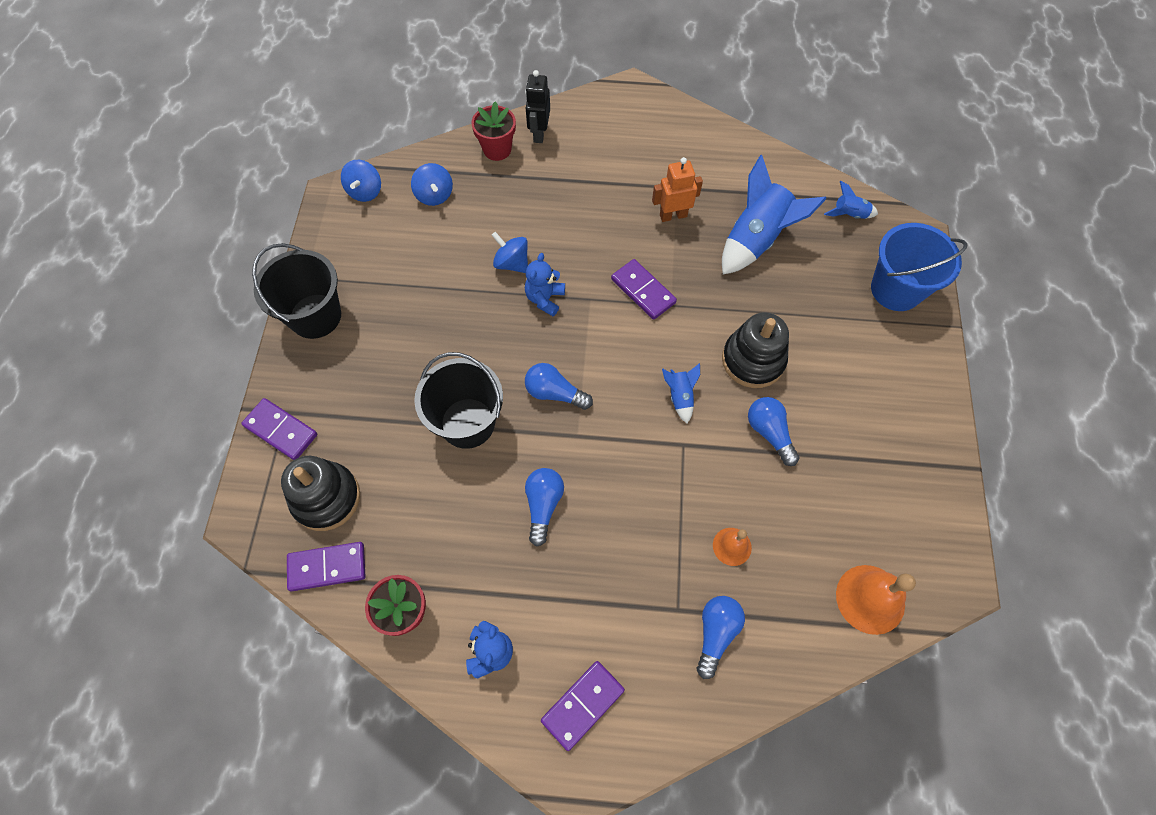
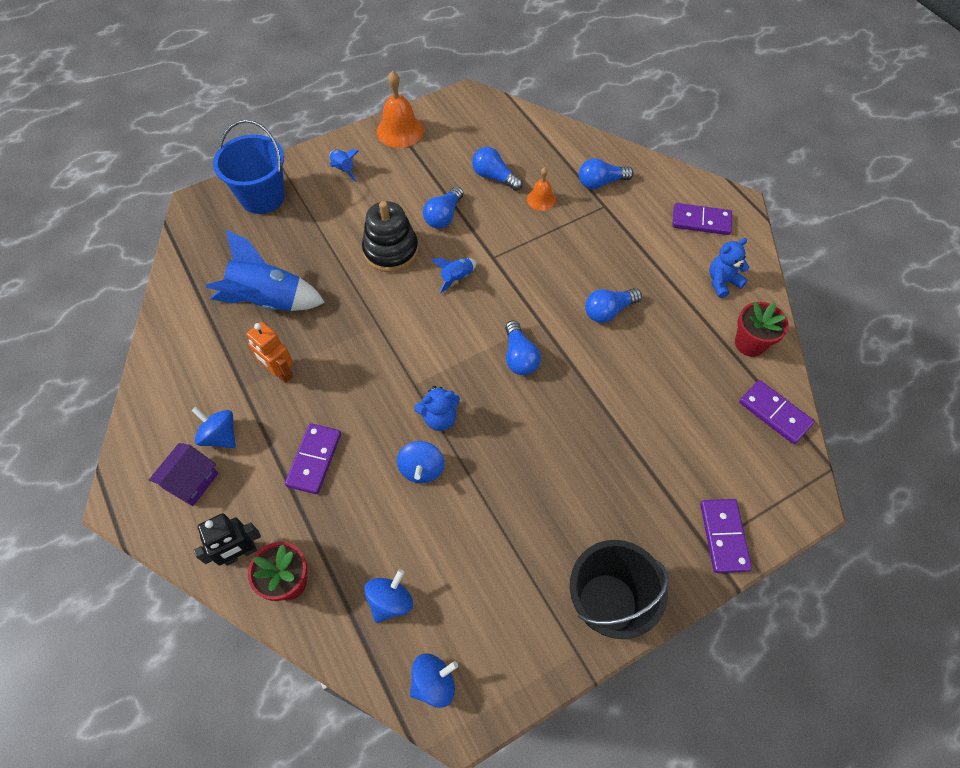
camera: 125 degrees left, 5 degrees down
black stacking toy [281,456,360,531] -> none
black bucket [414,352,503,449] -> none
purple domino [611,259,677,320] -> purple domino moved to [285,423,341,494]
blue rocket [824,181,878,219] -> blue rocket moved to [329,149,359,182]
orange bell [836,565,916,635] -> orange bell moved to [377,71,424,148]
none -> purple house [149,443,218,506]
none -> blue spinning top [192,407,236,448]
none -> blue light bulb [472,147,523,191]

